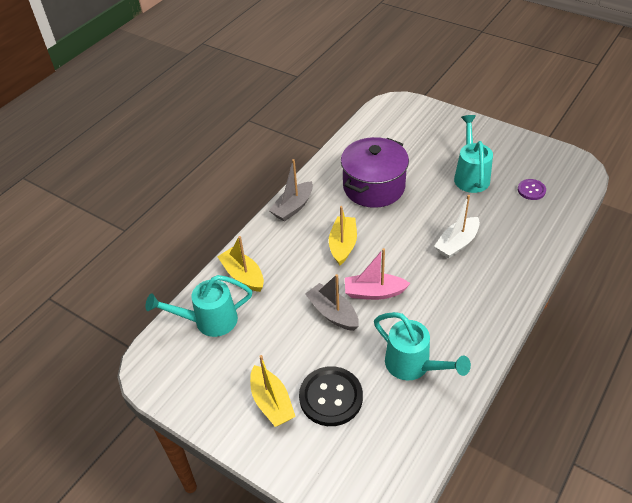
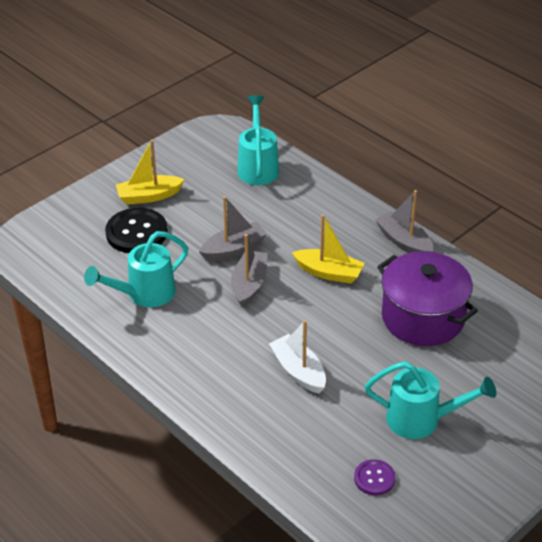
camera: 100 degrees right, 5 degrees down
yellow boat [217,236,264,292] -> none
pink boat [345,248,410,300] -> grey boat [231,234,268,307]

